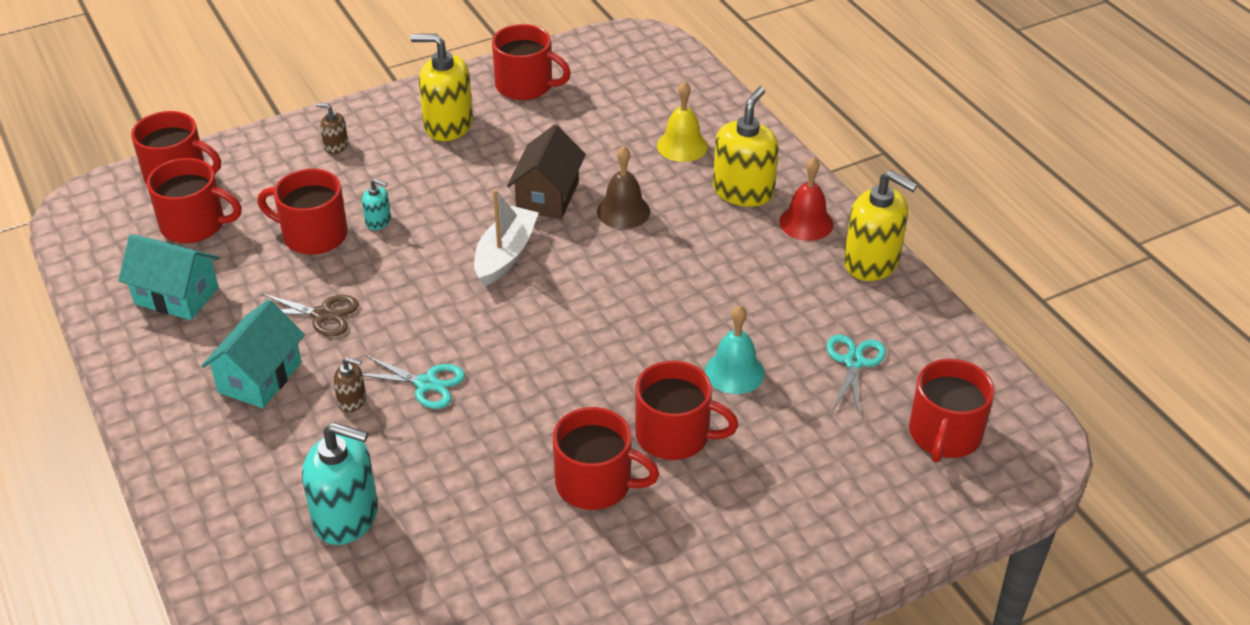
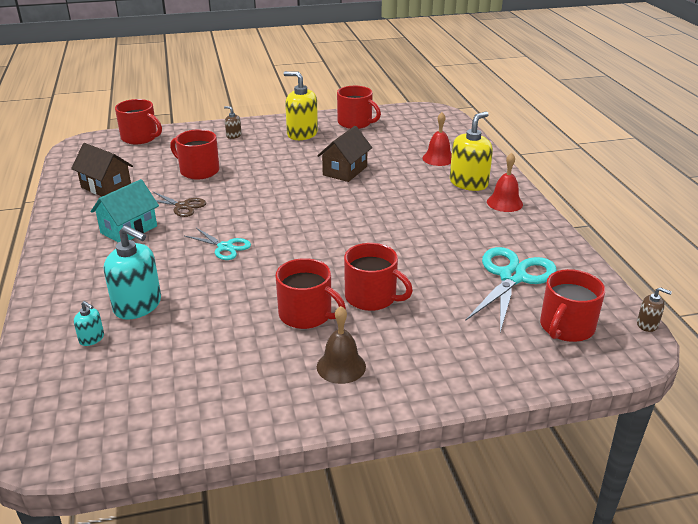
camera: 15 degrees right, 10 degrees down
turquoise house [118,234,219,320] -> brown house [71,143,133,196]
red mug [147,158,242,243] -> none
brown soap dispenser [333,357,366,412] -> brown soap dispenser moved to [637,287,672,332]
turquoise soap dispenser [362,179,391,230] -> turquoise soap dispenser moved to [74,301,104,346]
white boat [474,189,539,286] -> none
brown bell [597,146,650,229] -> brown bell moved to [317,306,366,384]
yellow bell [657,81,708,162] -> red bell [422,112,452,166]
turquoise bell [705,305,765,394] -> none
turquoise scissors [826,334,886,416] -> turquoise scissors [465,247,557,332], size x1.79
yellow soap dispenser [844,170,918,281] -> none

